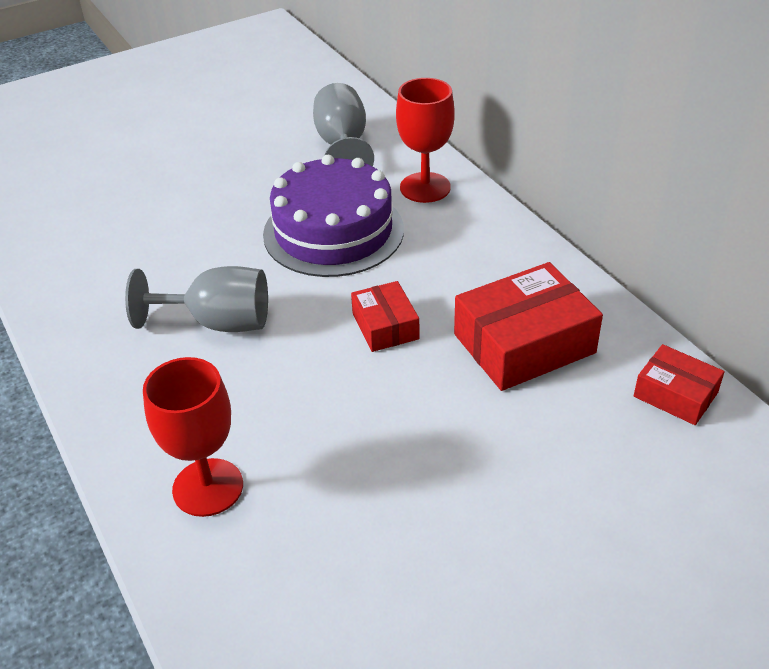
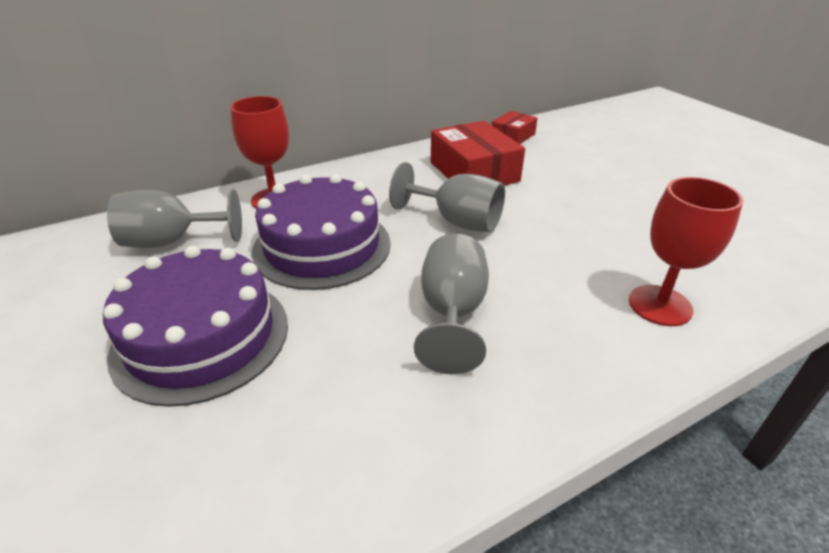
camera: 90 degrees left, 5 degrees down
red box [351,281,419,352] -> grey goblet [389,162,505,232]
none -> purple cake [103,246,288,407]

